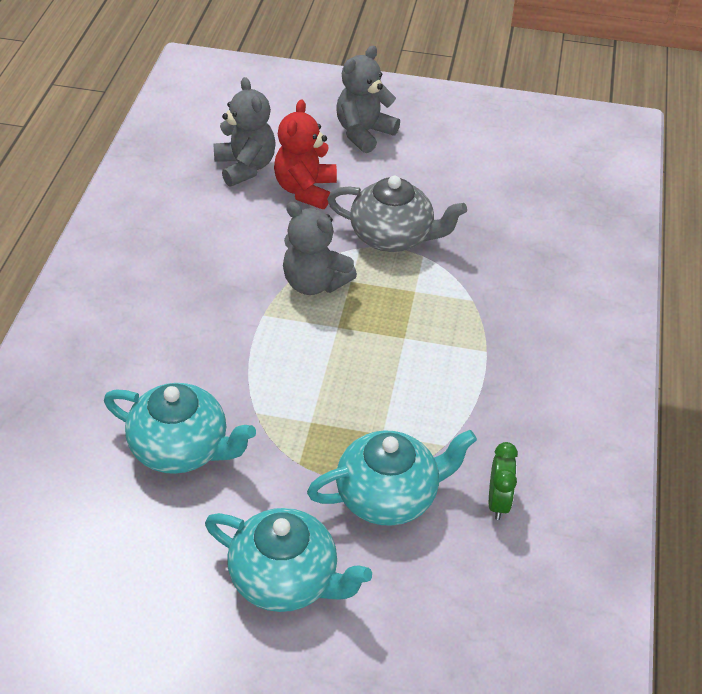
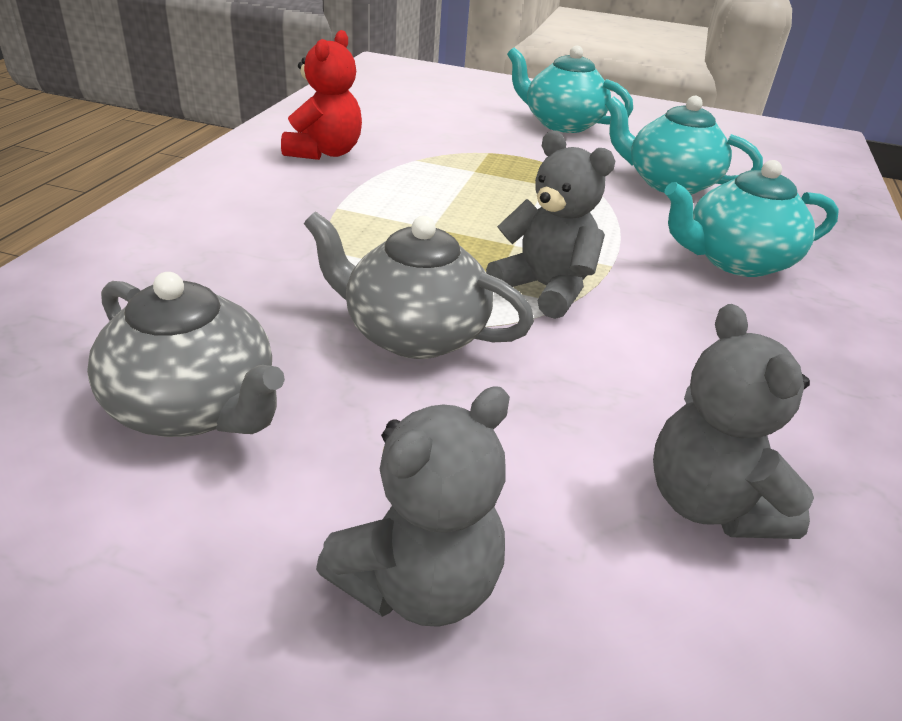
camera: 175 degrees left, 10 degrees down
red teddy bear [274,99,337,209] -> red teddy bear moved to [281,30,362,160]
turquoise teapot [307,430,477,526] -> turquoise teapot moved to [664,160,839,277]
green clock [489,442,518,520] -> none
none -> grey teapot [87,272,285,437]

